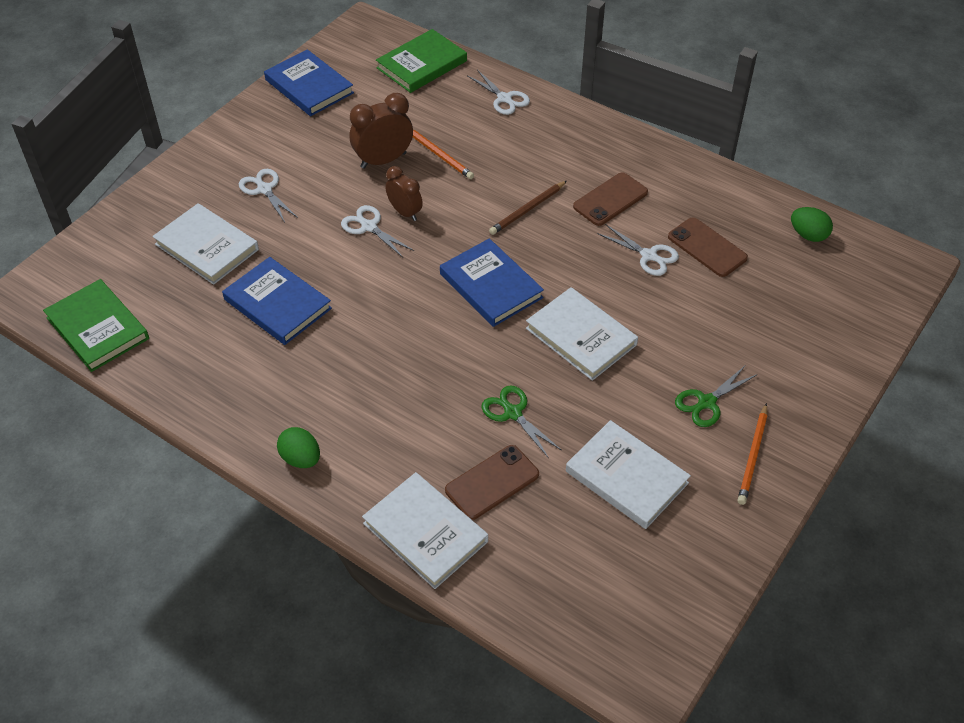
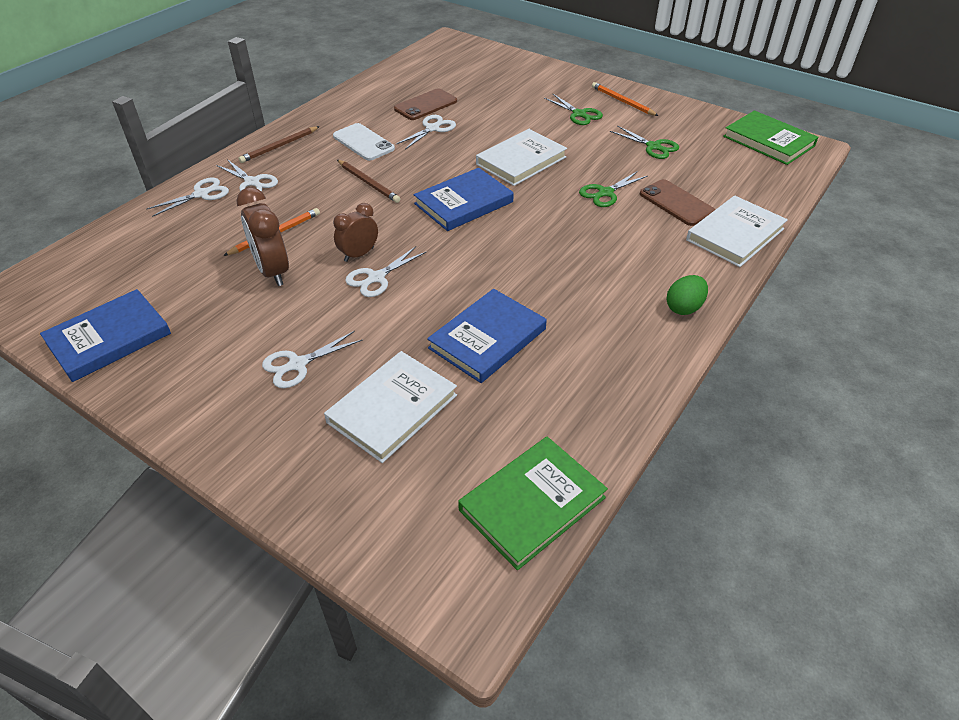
camera: 90 degrees left, 5 degrees down
green book [376,29,467,93] -> green book moved to [723,110,818,165]
white book [566,420,691,529] -> green scissors [610,126,679,159]
brown phone [573,172,648,226] -> white phone [333,123,395,161]
orange pencil [737,403,767,505] -> orange pencil turned 150 degrees counterclockwise [592,82,658,116]
green egg [791,207,833,242] -> none
none -> white scissors [216,159,278,192]
none -> brown pencil [239,126,320,163]

